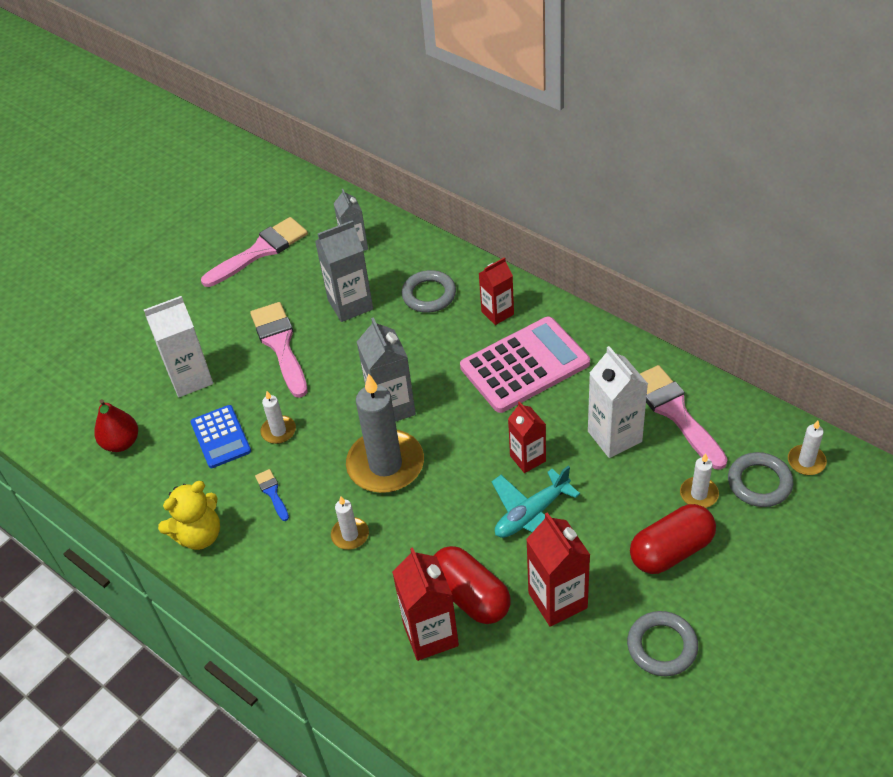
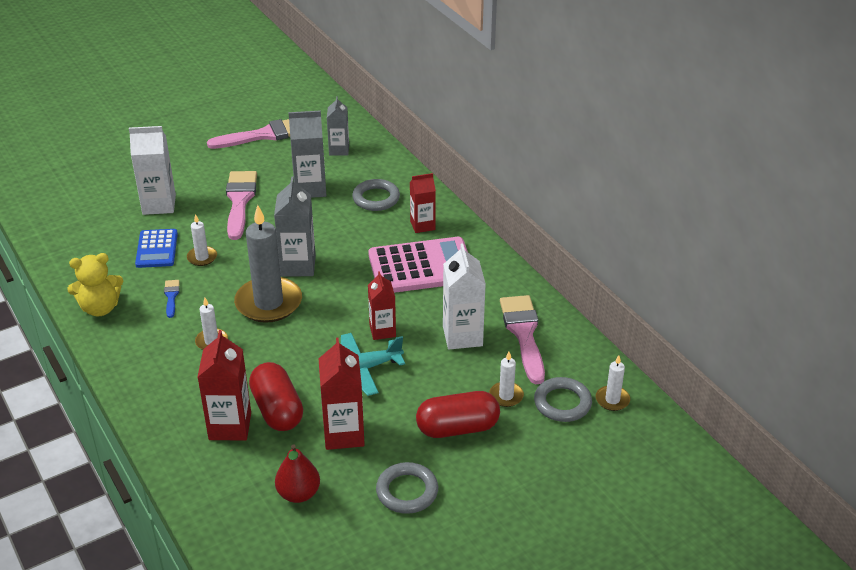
camera: 15 degrees right, 10 degrees down
red pear [94,399,138,452] -> red pear moved to [275,444,320,503]

